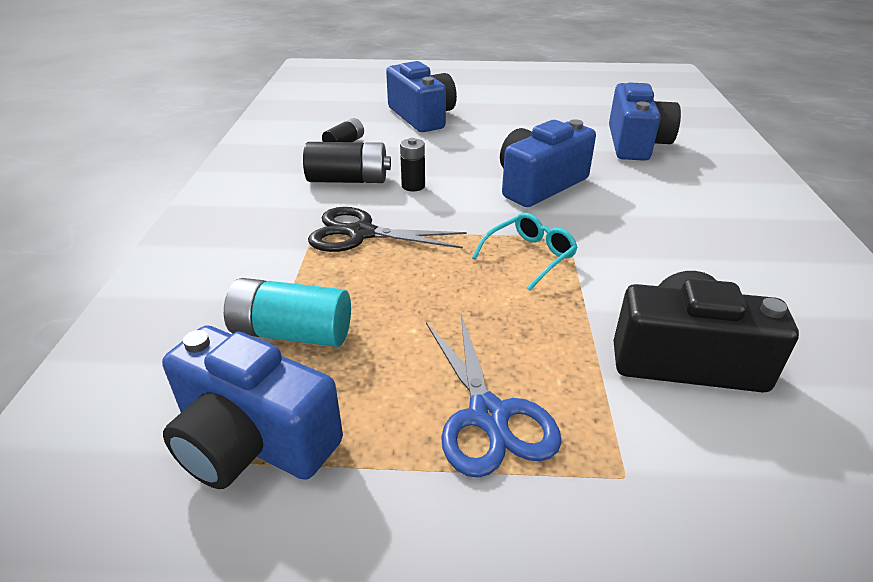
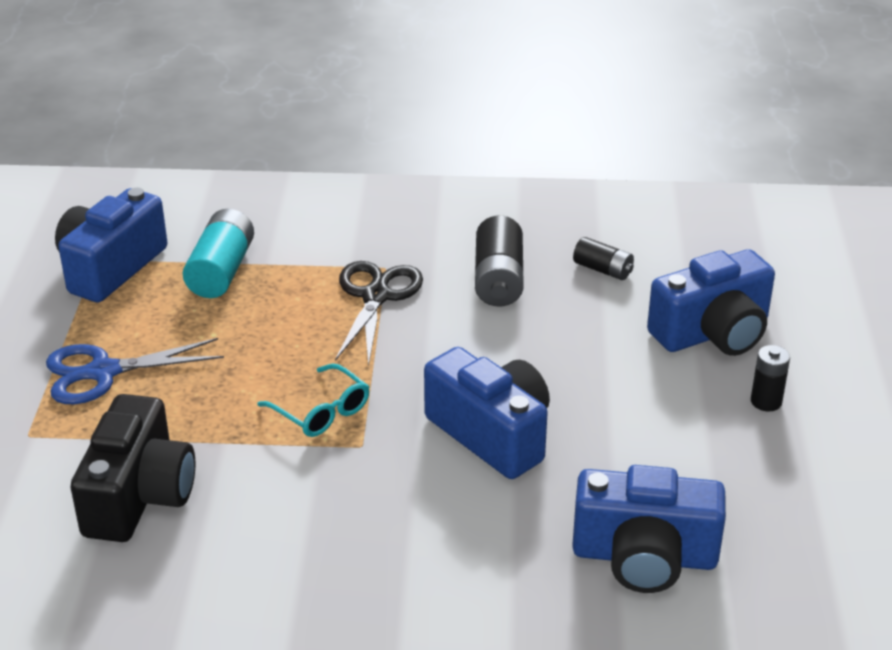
camera: 90 degrees right, 0 degrees up
black battery [400,138,425,191] -> black battery moved to [751,345,790,412]

